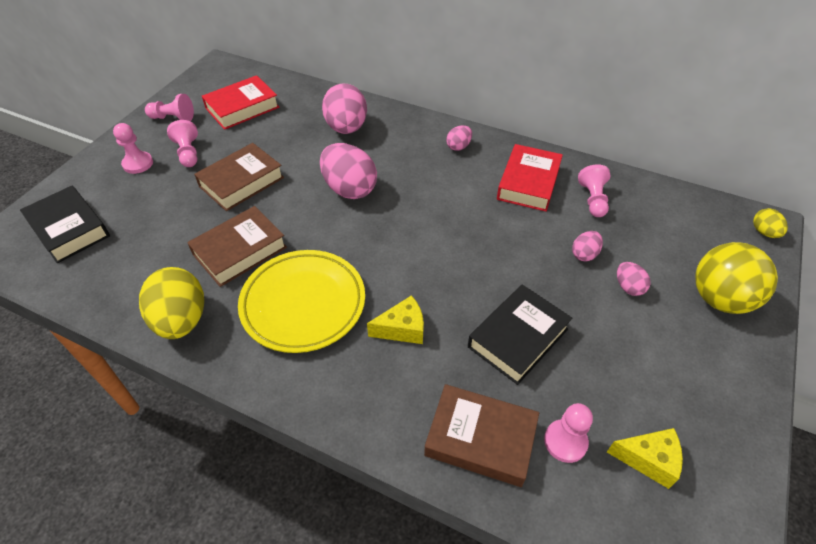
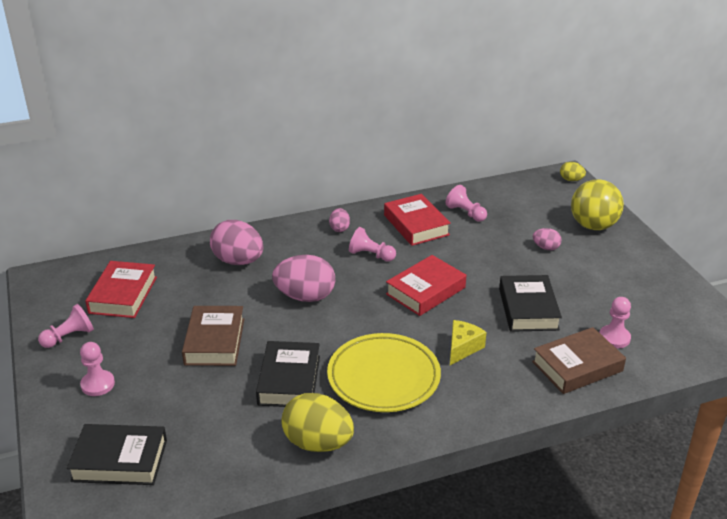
camera: 45 degrees left, 15 degrees down
pink pawn [167,120,198,167] -> pink pawn moved to [349,227,396,262]
brown book [187,206,287,287] -> black book [256,341,320,407]
pink egg [572,231,603,261] -> none
yellow cheese [607,428,683,489] -> none
none -> red book [386,255,466,316]

